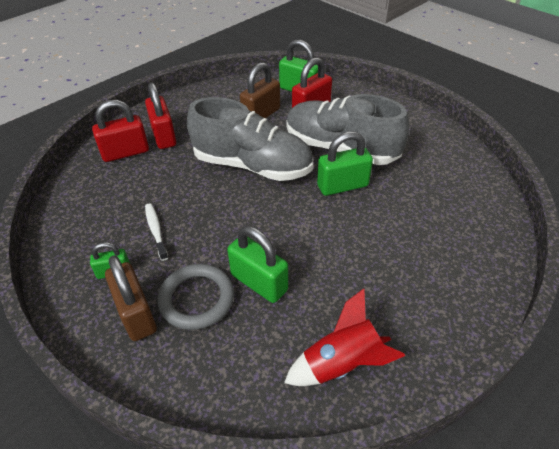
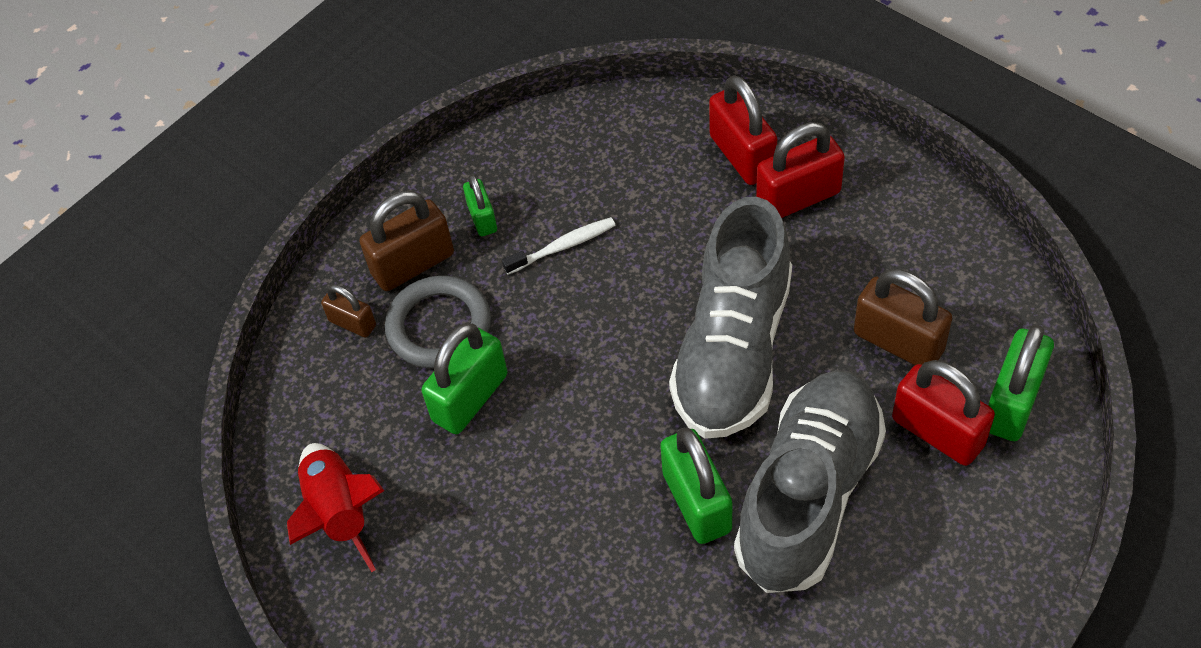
camera: 90 degrees right, 10 degrees up
none -> brown padlock [321,285,376,338]

